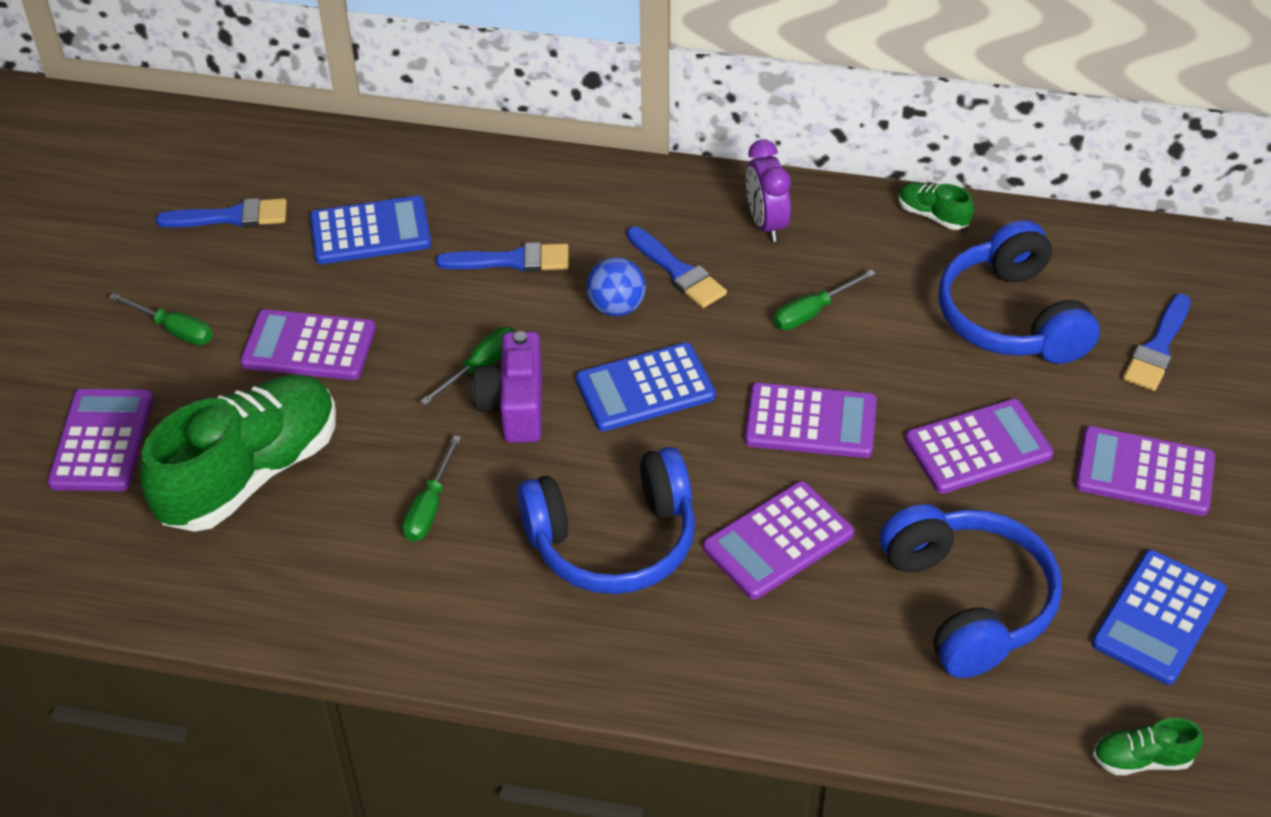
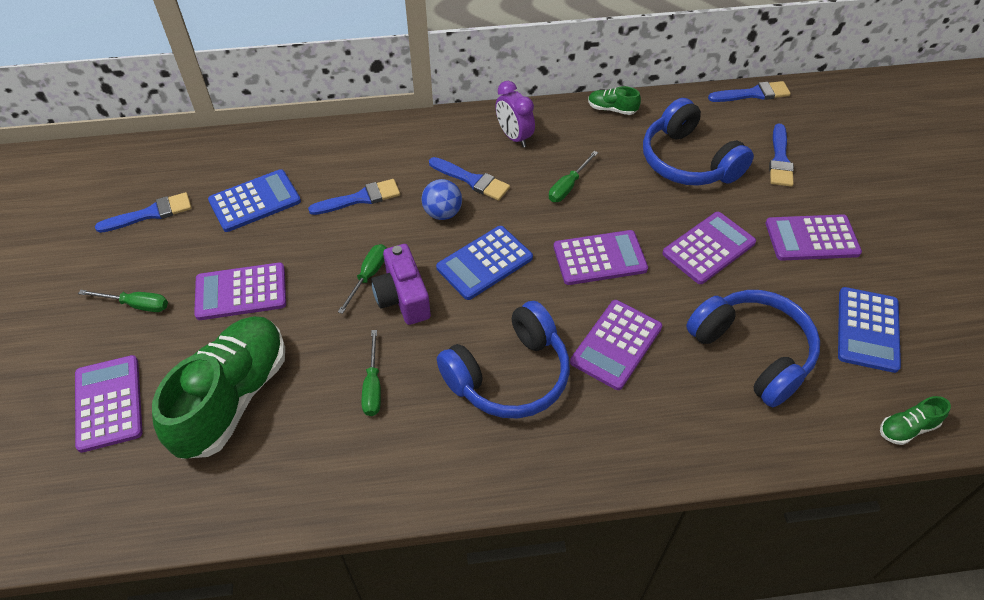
camera: 20 degrees left, 5 degrees up
none -> blue brush [708,81,791,102]

